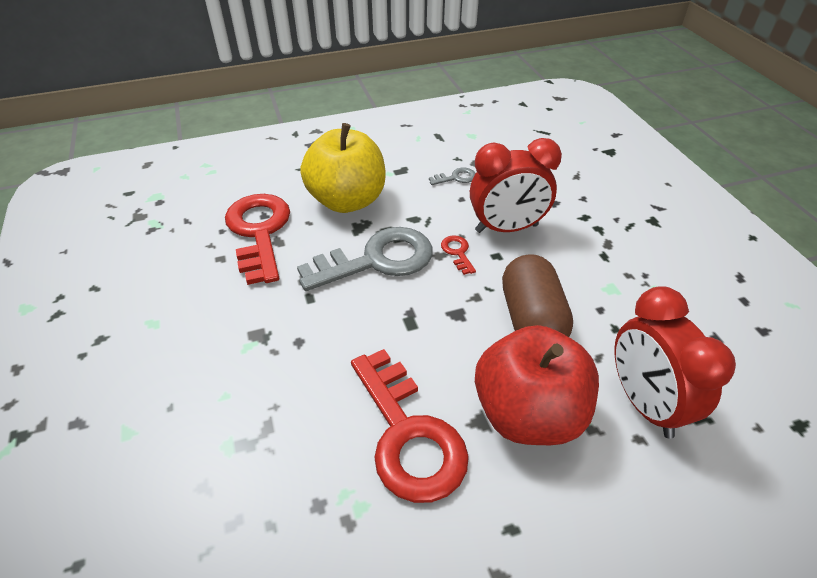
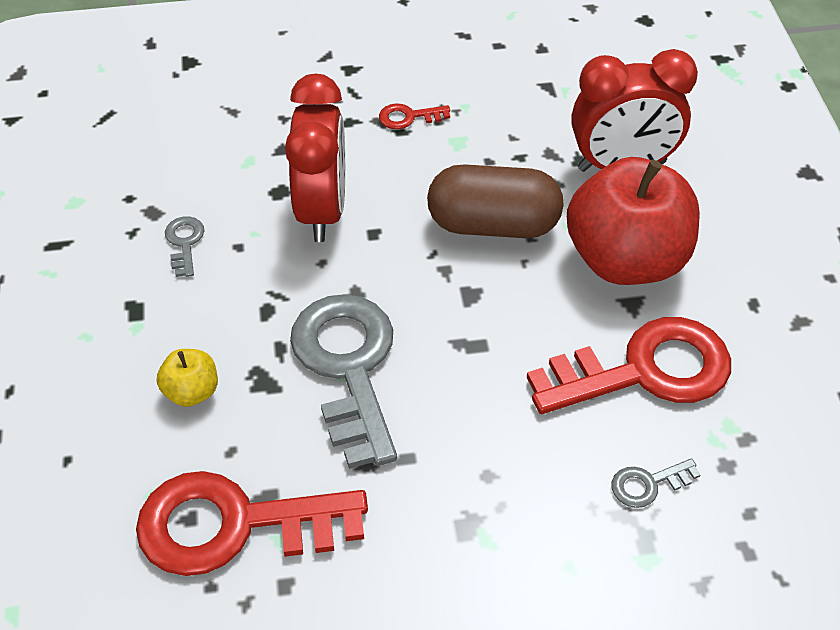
camera: 80 degrees left, 5 degrees up
yellow apple [300,123,386,213] -> yellow apple [157,349,218,407], size x0.43
red key [441,235,476,275] -> red key moved to [379,103,450,129]
none -> grey key [612,458,701,508]

